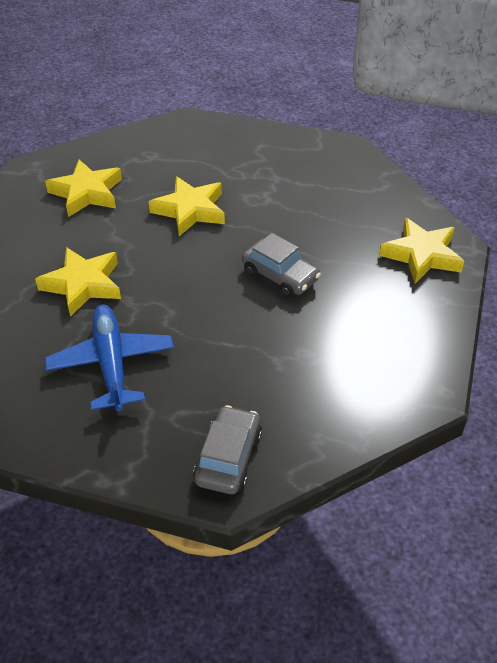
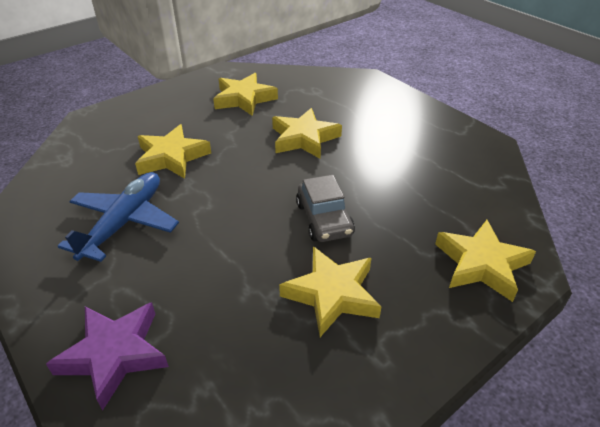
camera: 35 degrees right, 5 degrees down
grey car [193,405,262,494] -> purple star [46,302,169,410]
none -> yellow star [279,246,382,337]

